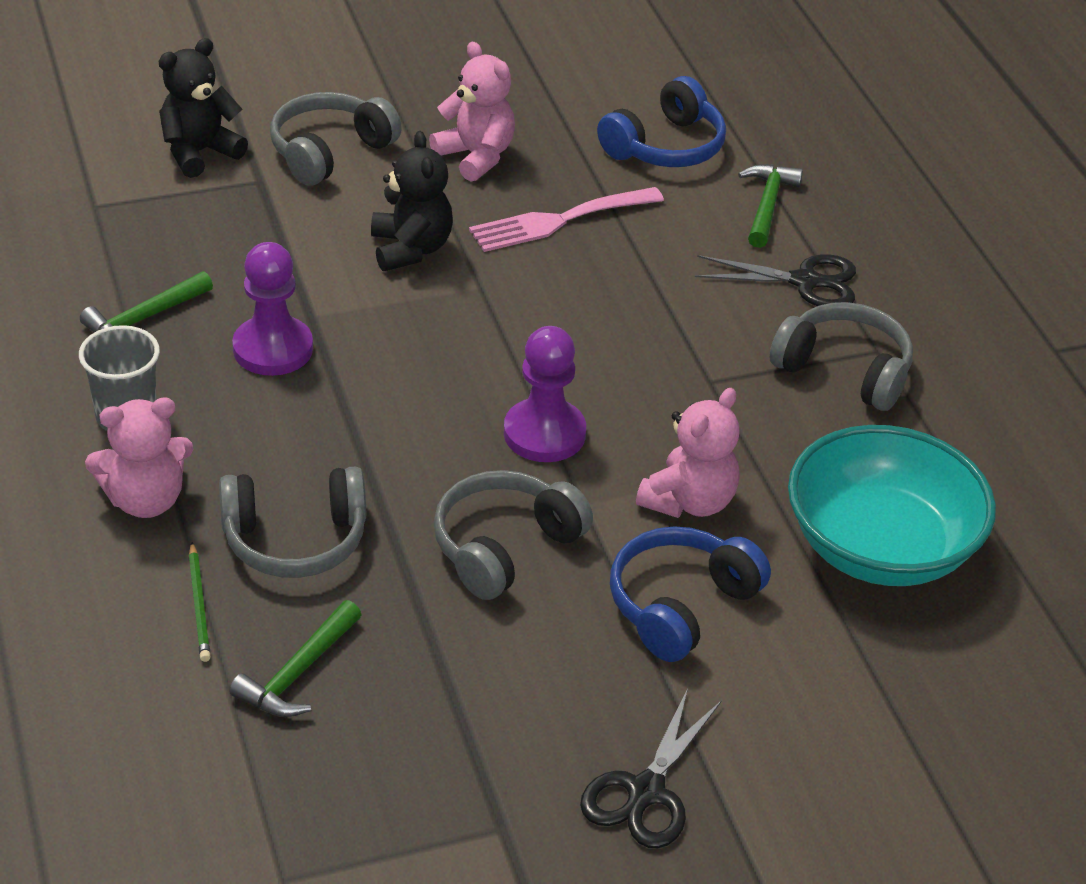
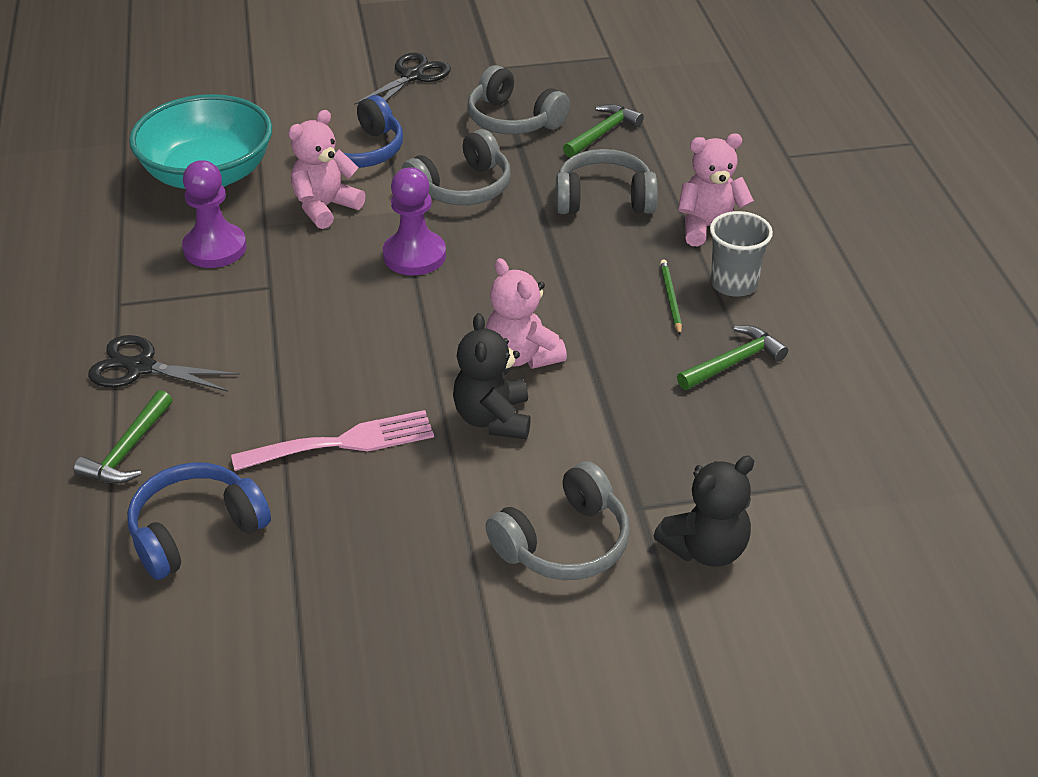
camera: 170 degrees left, 0 degrees up
green pencil [189,542,211,662] -> green pencil moved to [660,259,682,336]
purple pawn [232,242,313,376] -> purple pawn moved to [182,160,247,268]
pink teddy bear [429,42,515,182] -> pink teddy bear moved to [486,258,567,369]
grey headphones [770,302,913,411] -> grey headphones moved to [467,65,570,134]

